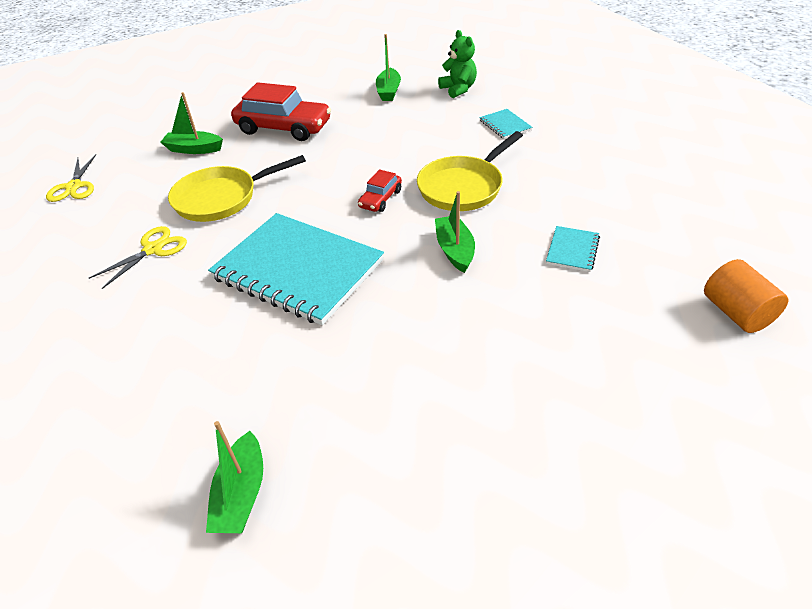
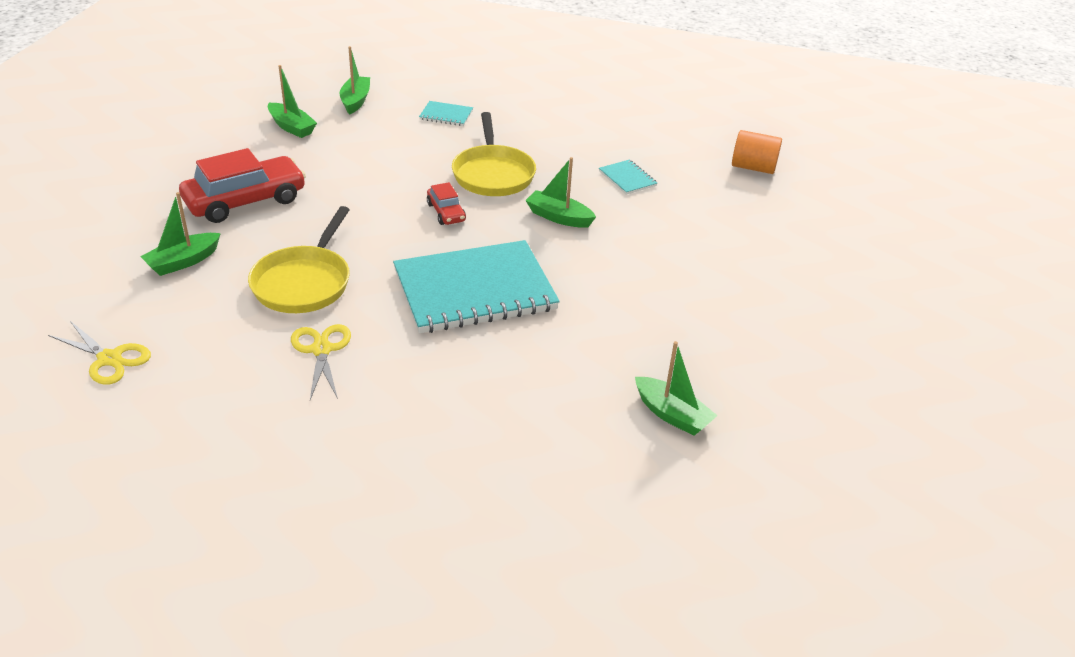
camera: 55 degrees left, 5 degrees down
green teddy bear [438,30,477,98] -> green boat [340,46,370,114]

